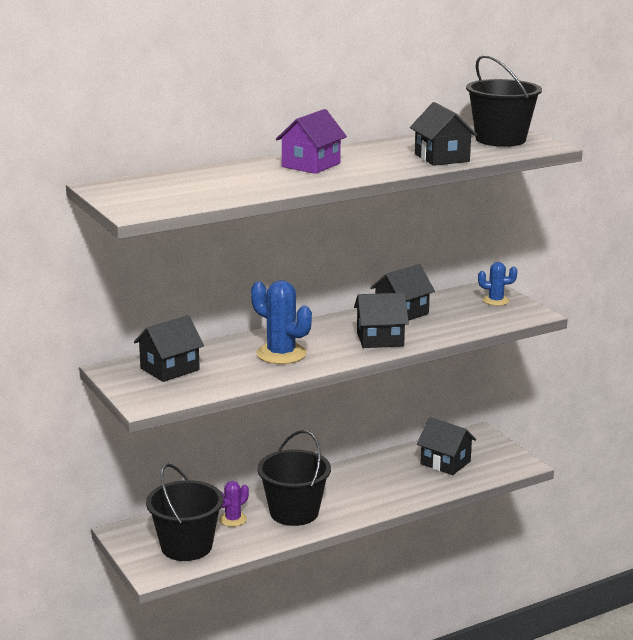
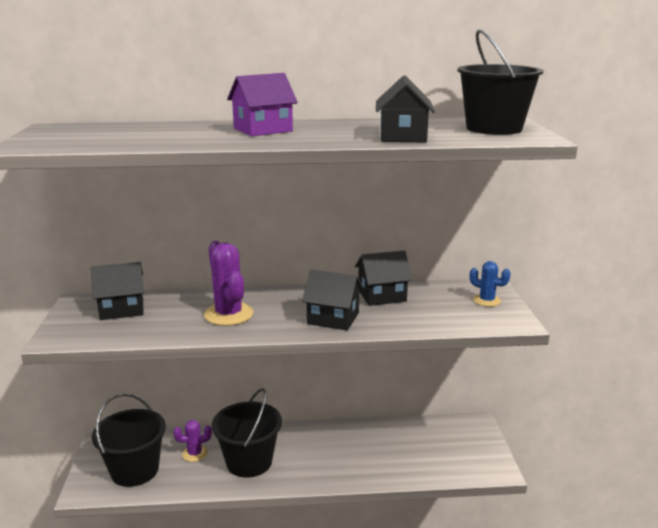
camera: 25 degrees right, 0 degrees up
blue cactus [251,280,312,364] -> purple cactus [204,241,253,326]
black house [417,417,476,475] -> none

